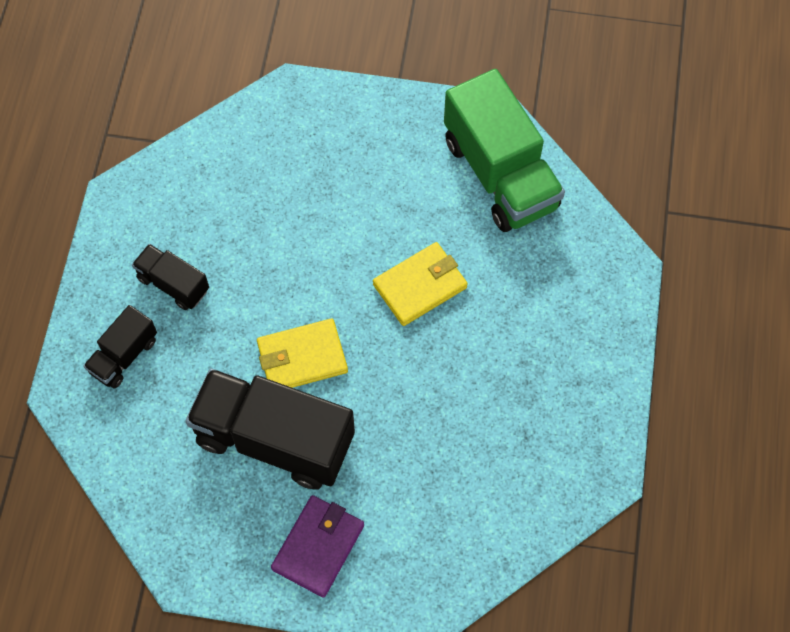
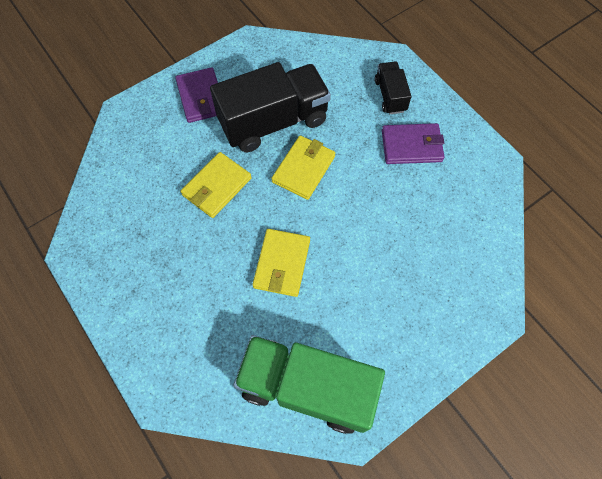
camera: 135 degrees right, 0 degrees up
black truck [132,244,209,310] -> purple wallet [382,123,445,164]
none -> yellow wallet [181,152,252,218]

